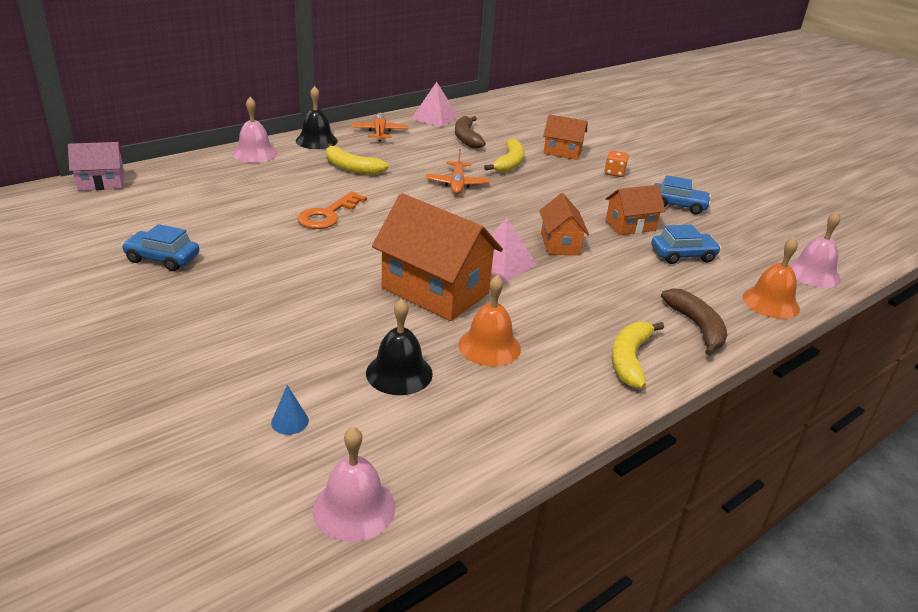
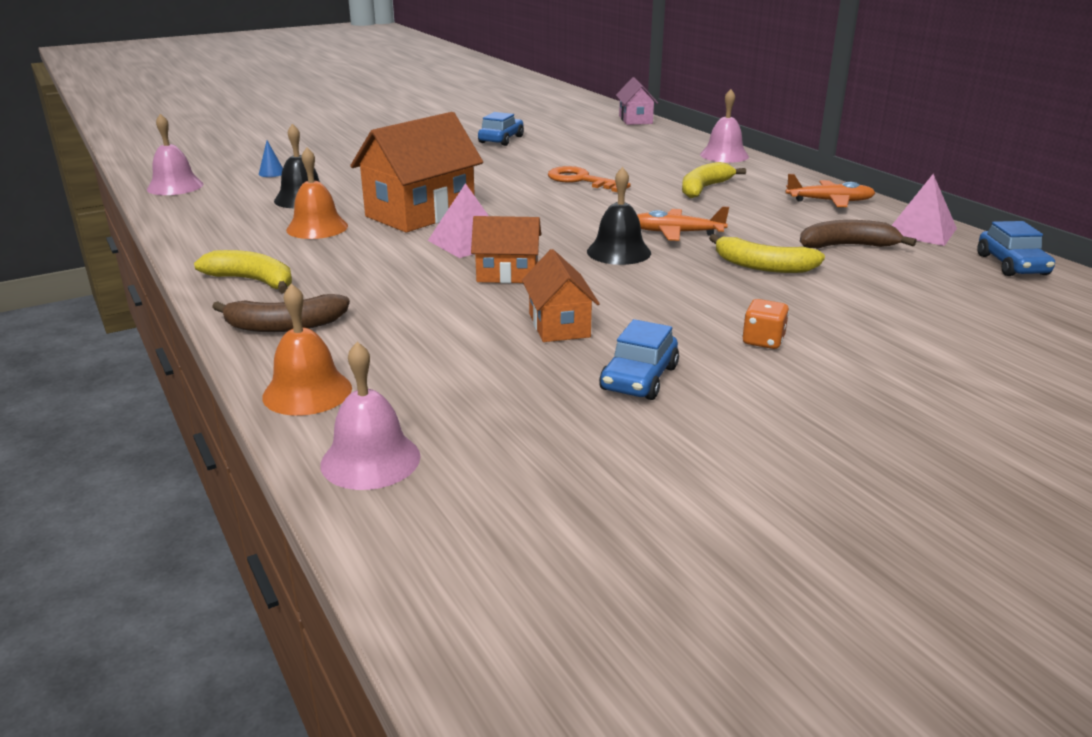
camera: 100 degrees right, 5 degrees down
black bell [296,86,338,149] -> black bell moved to [587,167,651,265]
orange house [543,114,587,160] -> none
blue car [651,225,721,264] -> blue car moved to [977,221,1055,276]

